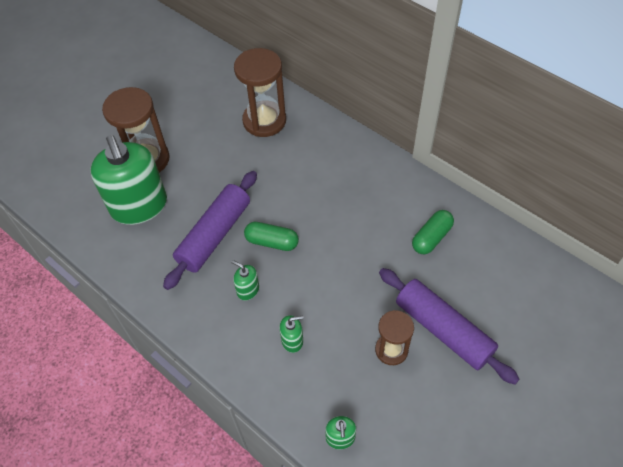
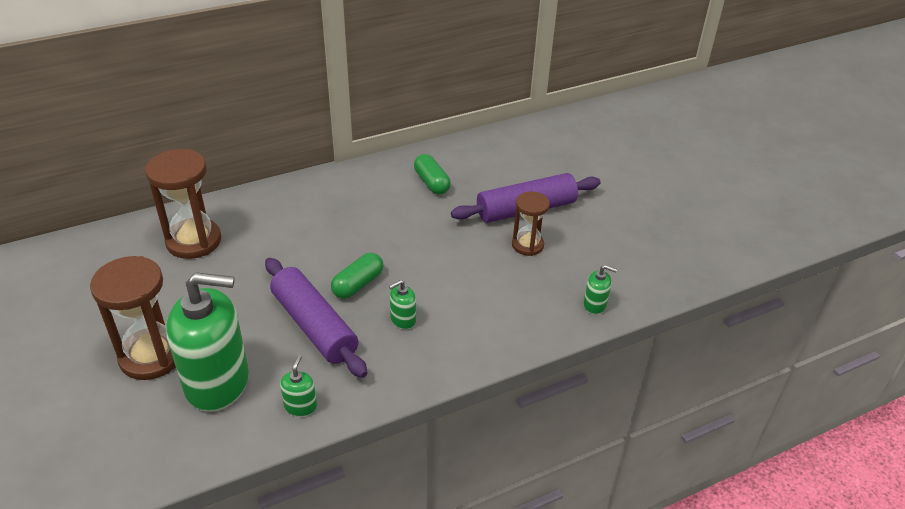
camera: 70 degrees left, 15 degrees down
green soap dispenser [279,315,304,353] -> green soap dispenser moved to [280,355,317,417]

